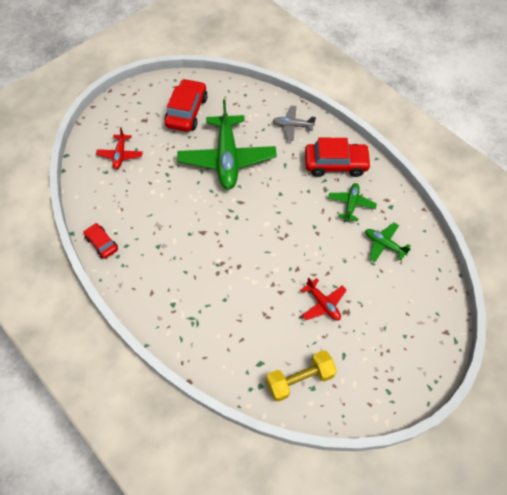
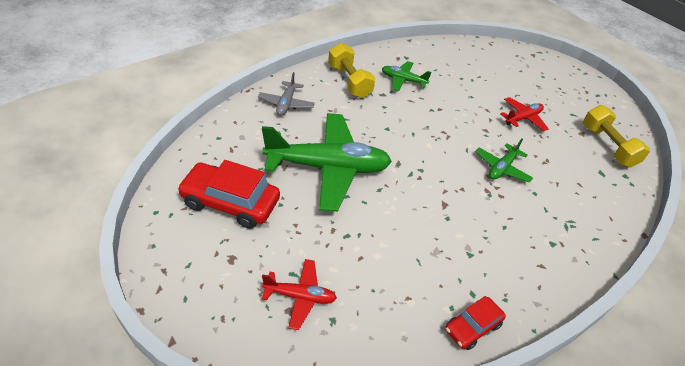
camera: 90 degrees left, 15 degrees down
red car [305,138,372,177] -> yellow dumbbell [328,43,375,98]
green plane [365,223,411,262] -> green plane moved to [475,139,533,183]

